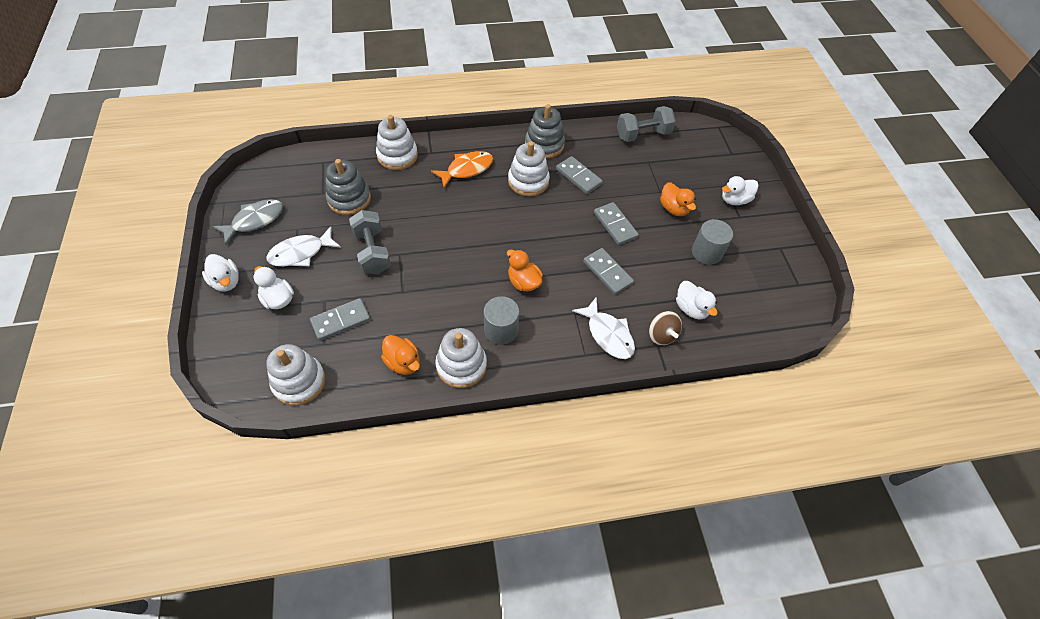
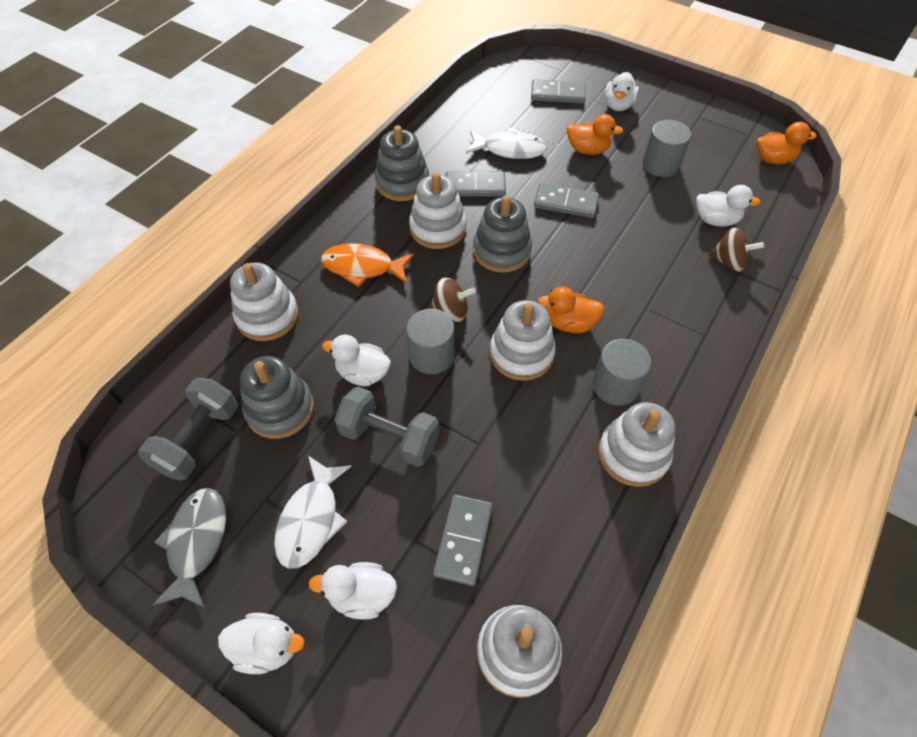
camera: 45 degrees left, 0 degrees up
orange duck [381,335,420,375] -> orange duck moved to [756,122,817,164]
orange fish [431,151,493,188] -> orange fish turned 90 degrees counterclockwise [321,243,414,287]
white fish [572,297,635,359] -> white fish moved to [466,127,547,159]
grey domino [583,248,634,295] -> grey domino moved to [531,79,586,104]
grey dumbbell [617,106,676,142] -> grey dumbbell moved to [138,378,238,481]
none -> white duck [322,334,391,386]
none -> grey cylinder [406,309,455,374]
none -> brown spinning top [429,278,476,322]
none -> grey stacking toy [473,195,532,273]
none -> white stacking toy [490,300,556,381]

